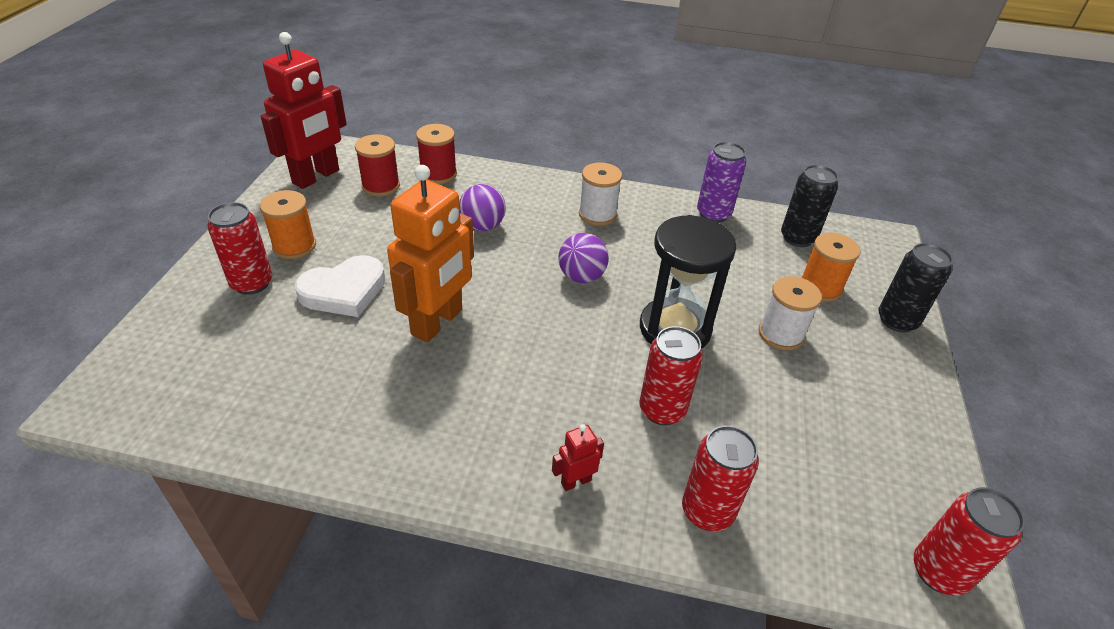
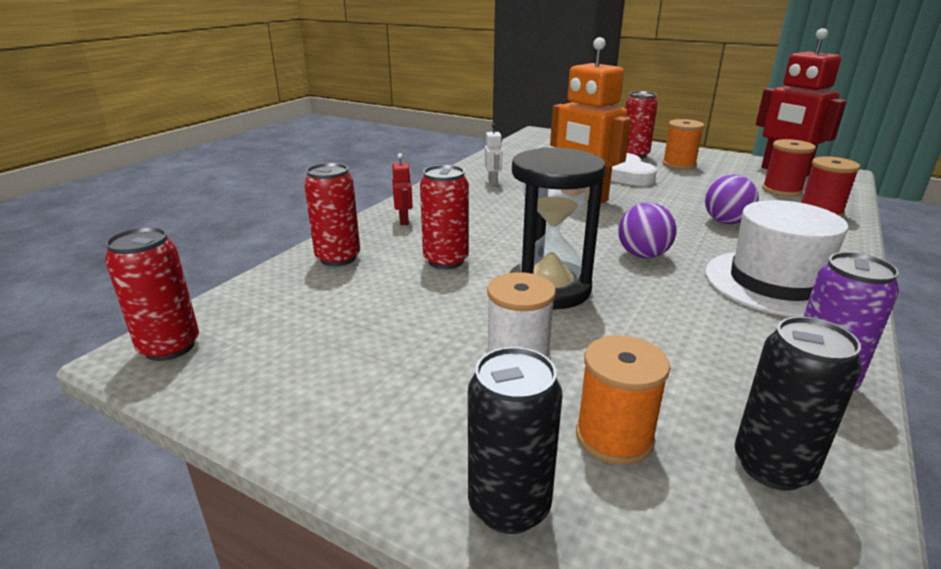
camera: 110 degrees right, 15 degrees down
white spool [579,162,622,226] -> white hat [705,200,849,317]
none -> white robot [485,123,502,185]

